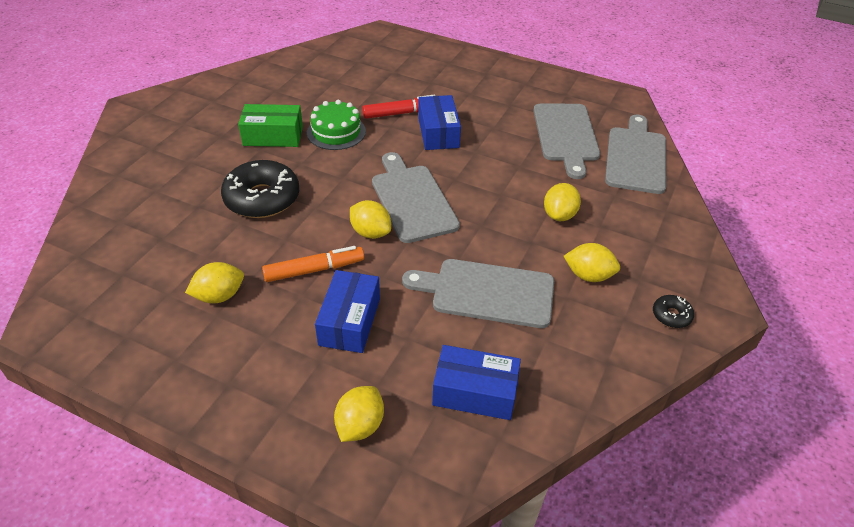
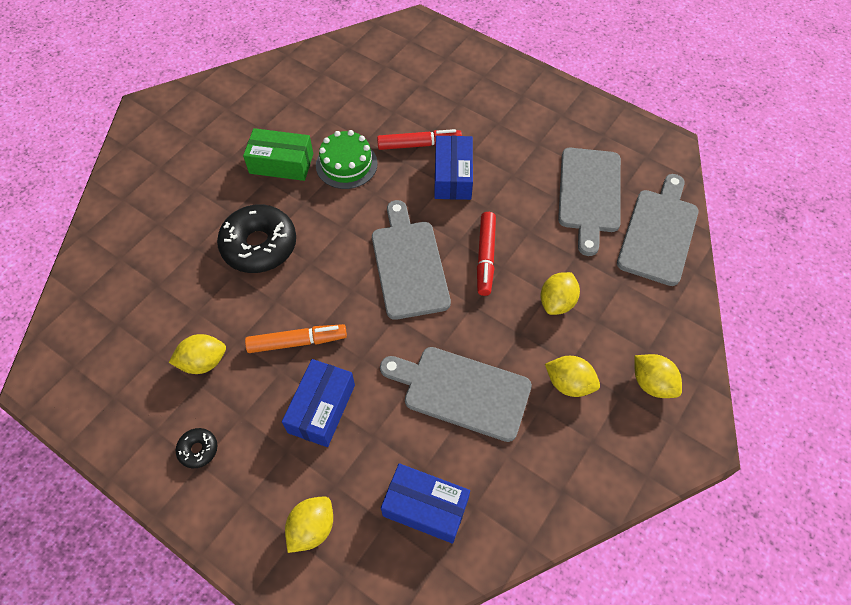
camera: 10 degrees right, 15 degrees up
yellow lemon [350,200,391,239] -> yellow lemon moved to [634,354,682,398]
black donut [653,295,694,328] -> black donut moved to [176,428,218,468]
none -> red marker [477,212,496,296]

